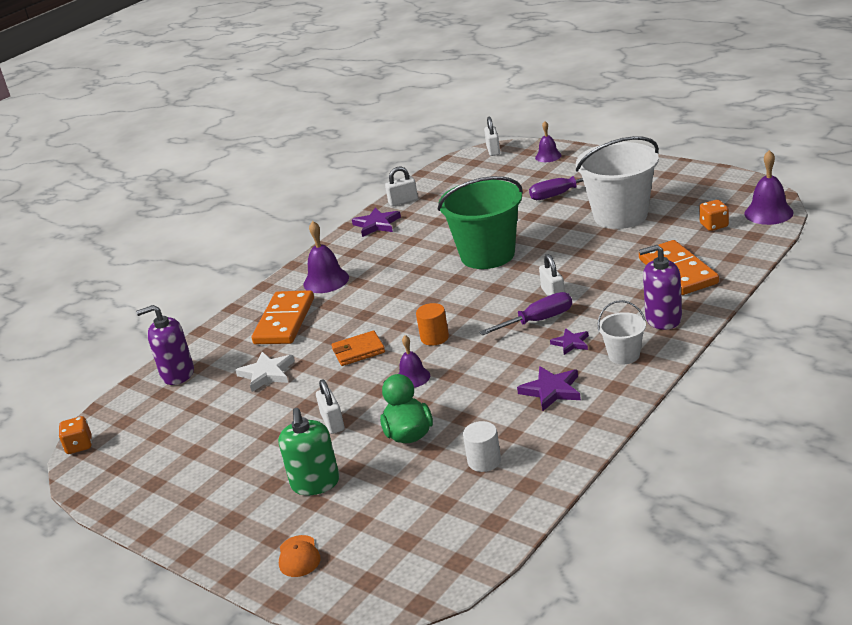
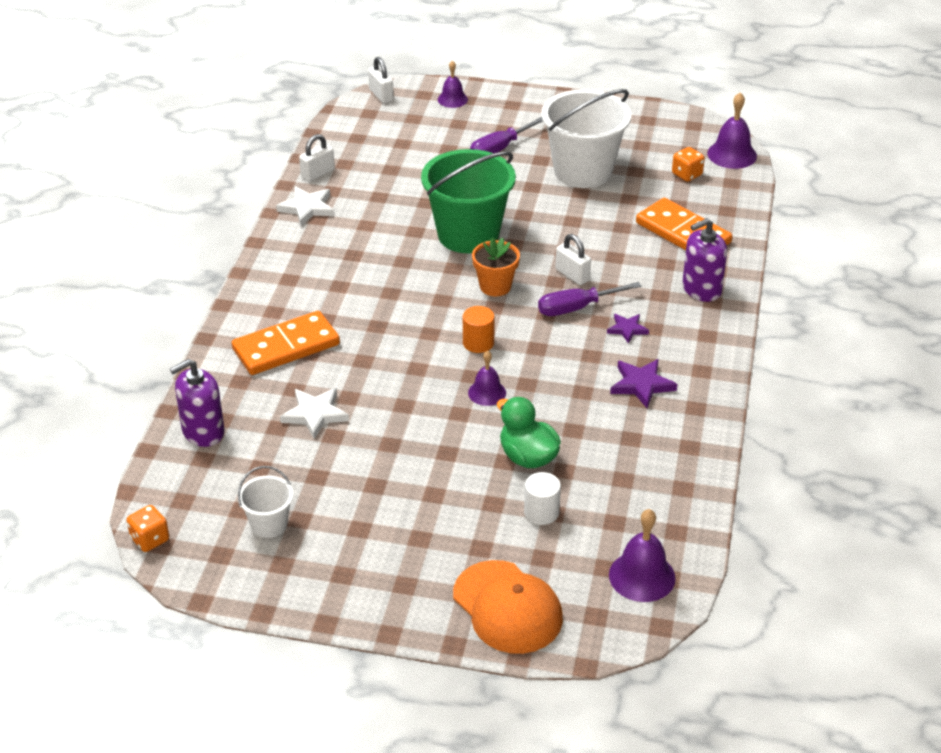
camera: 30 degrees left, 10 degrees up
orange domino [252,290,314,344] -> orange domino turned 75 degrees clockwise [232,311,340,375]
green soap dispenser [278,408,340,495] -> none
orange cap [279,535,320,577] -> orange cap [453,560,563,654], size x2.08
purple bell [303,221,349,293] -> purple bell moved to [609,509,676,602]
white padlock [316,379,344,434] -> none
orange wallet [331,331,385,366] -> none
purple star [352,208,401,237] -> white star [276,186,334,226]
white cylinder [463,421,501,472] -> white cylinder moved to [524,472,561,525]
purple screwdriver [479,292,572,335] -> purple screwdriver turned 150 degrees counterclockwise [538,282,641,316]
white bucket [598,300,646,364] -> white bucket moved to [238,466,293,538]
none -> orange flower pot [472,238,520,296]

